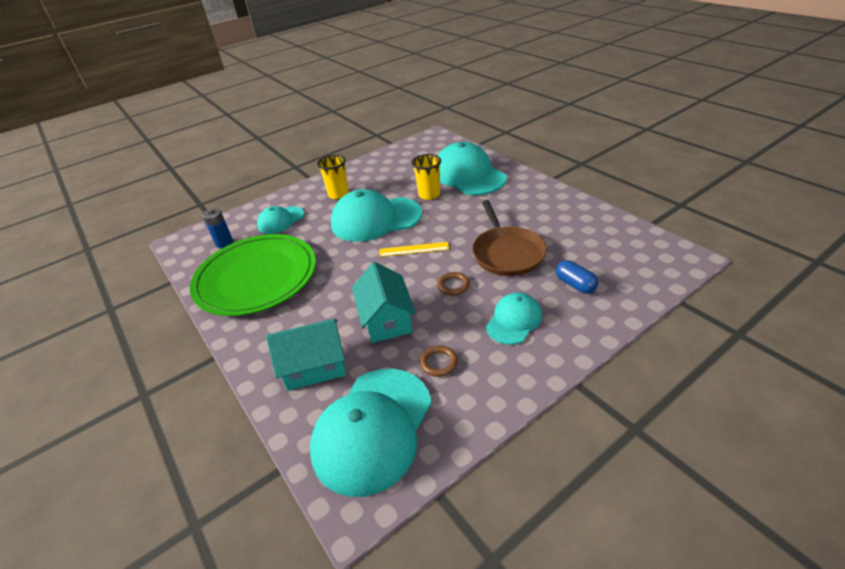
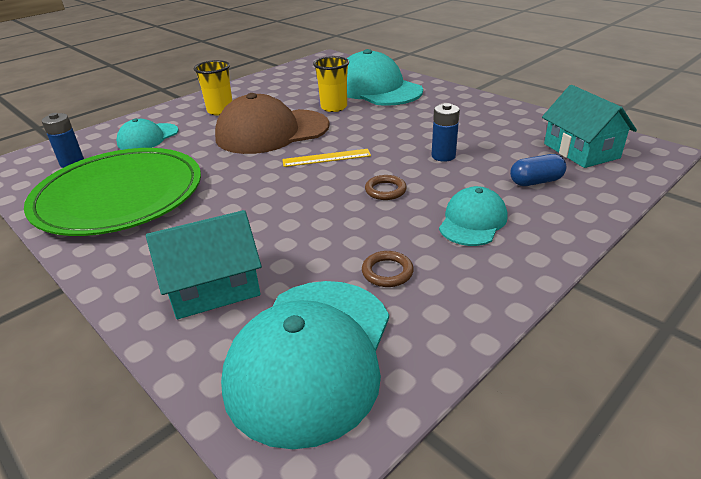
camera: 10 degrees left, 5 degrees down
turquoise cap [331,189,422,242] -> brown cap [215,93,330,154]
turquoise house [352,262,416,343] -> turquoise house moved to [542,85,637,168]
brown pan [472,200,547,276] -> blue battery [431,103,460,162]
blue capsule [556,260,599,294] -> blue capsule turned 60 degrees counterclockwise [510,154,566,186]

